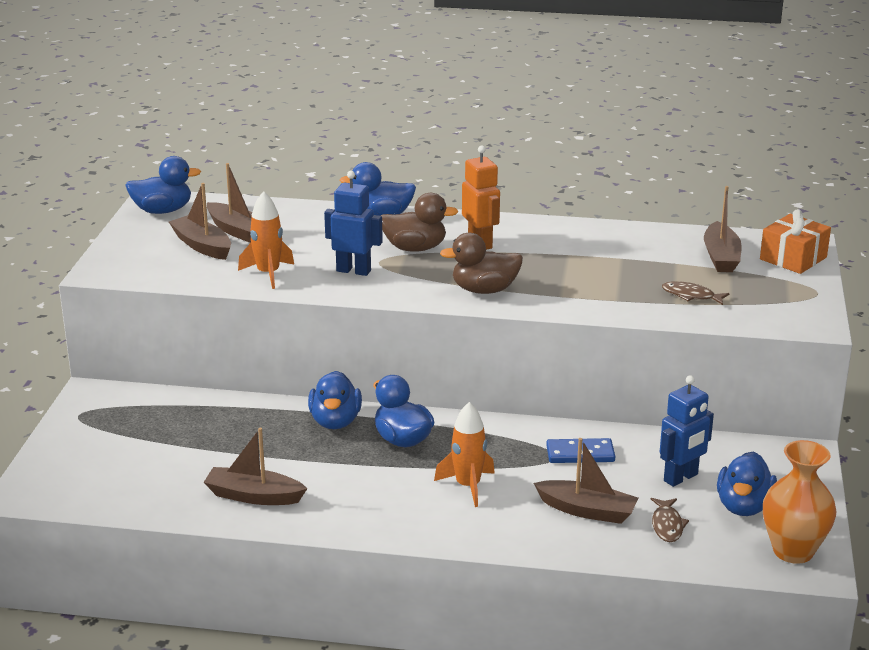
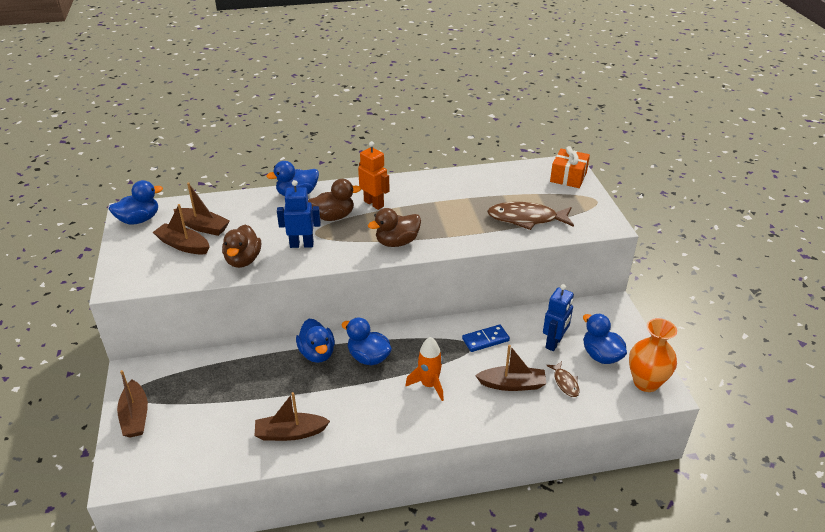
camera: 20 degrees left, 10 degrees up
orange rocket [238,191,294,289] -> brown duck [222,224,261,268]
brown fish [662,281,730,305] -> brown fish [487,202,574,230], size x1.96
brown boat [704,186,742,272] -> brown boat moved to [117,370,148,438]
blue duck [717,452,777,516] -> blue duck turned 150 degrees clockwise [583,314,627,364]

